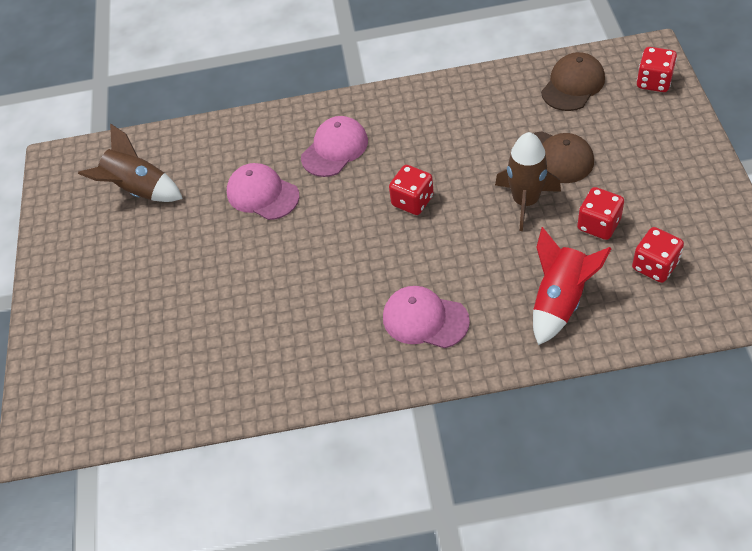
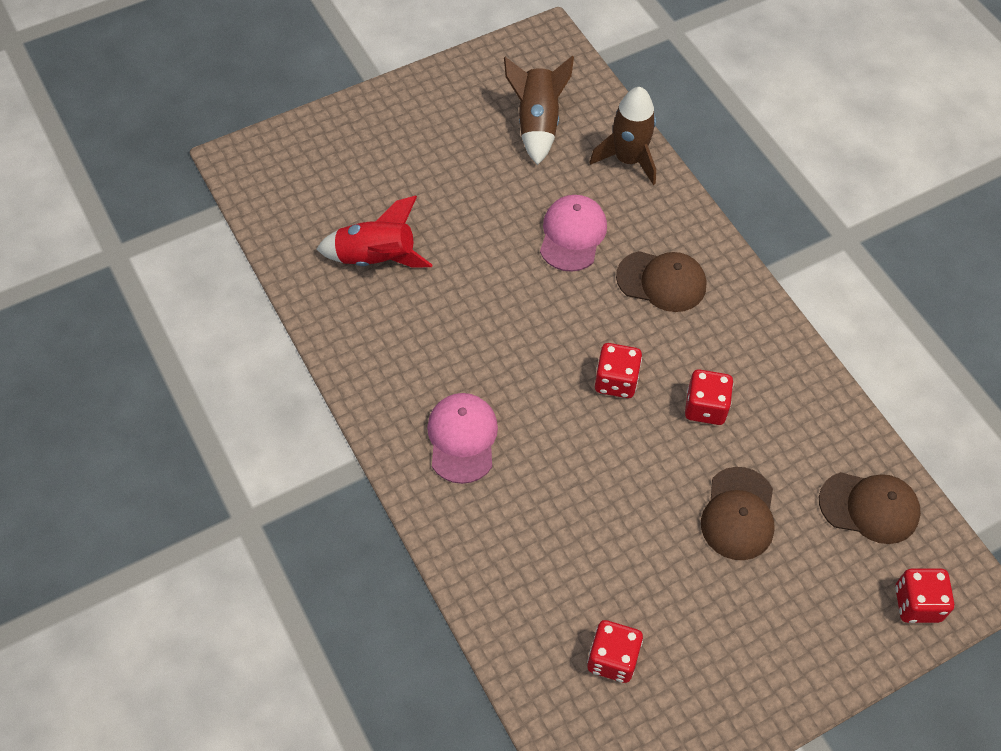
camera: 60 degrees right, 5 degrees up
pink cap [301,116,368,177] -> brown cap [616,251,706,312]
brown rocket [495,132,561,231] -> brown rocket moved to [589,87,656,185]
red rocket [533,227,612,345] -> red rocket moved to [316,195,432,267]
red dice [577,187,624,240] -> red dice moved to [685,369,733,425]

